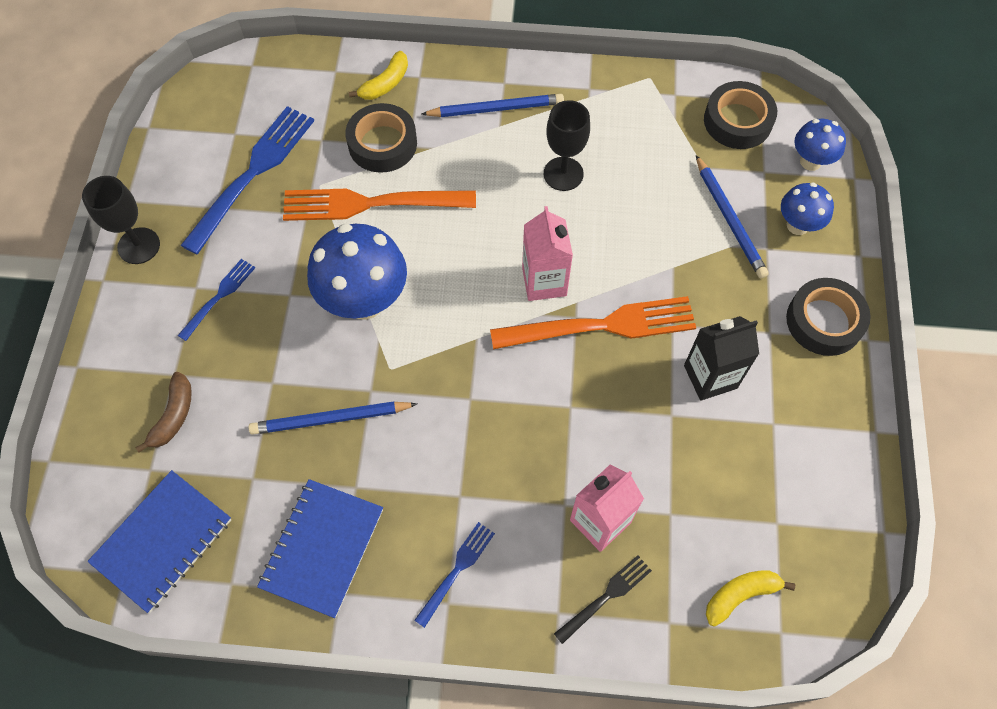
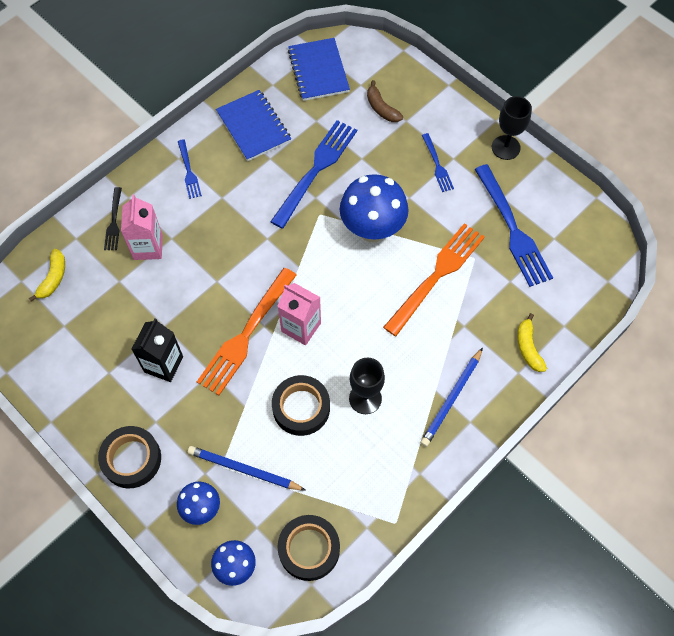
camera: 130 degrees right, 0 degrees up
blue pencil [248,401,417,435] -> blue fork [270,120,357,229]
black tape [345,103,417,173] -> black tape moved to [272,375,330,436]

